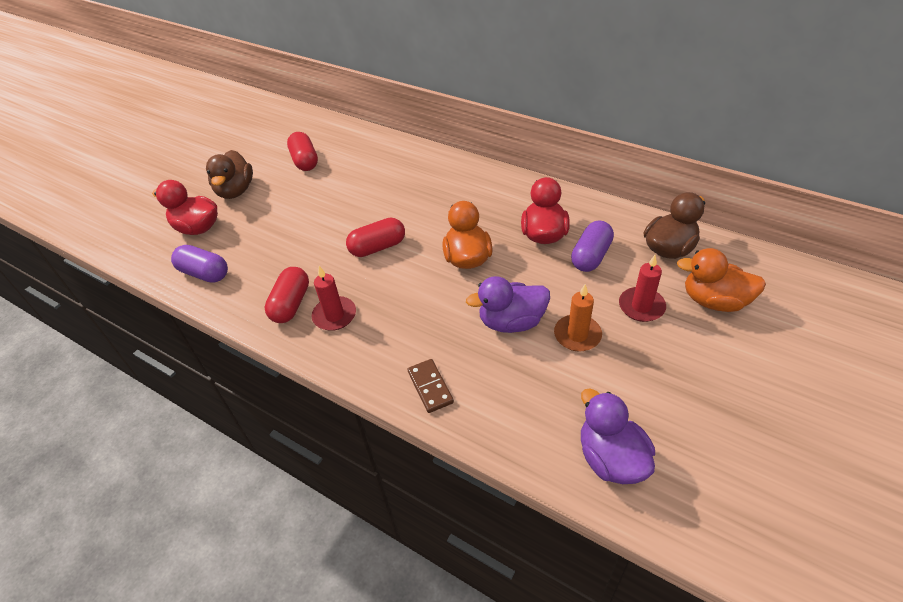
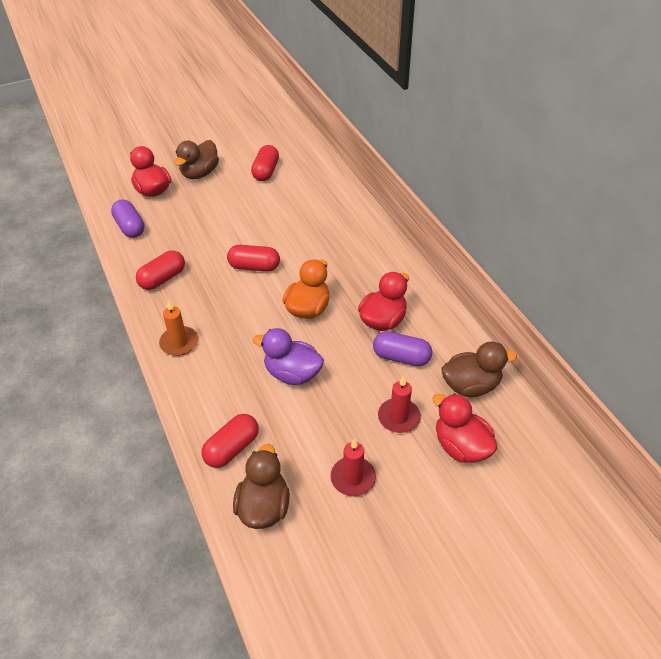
camera: 30 degrees right, 0 degrees up
red candle [312,266,356,331] -> red candle moved to [330,438,376,496]
brown domino [407,359,454,413] -> none
orange candle [554,284,602,352] -> orange candle moved to [159,300,198,356]
purple capsule [571,220,614,272] -> purple capsule turned 45 degrees clockwise [373,331,432,366]
purple duck [581,388,655,484] -> brown duck [233,444,290,529]
orange duck [677,248,766,312] -> red duck [433,393,498,463]
none -> red capsule [202,414,259,468]

